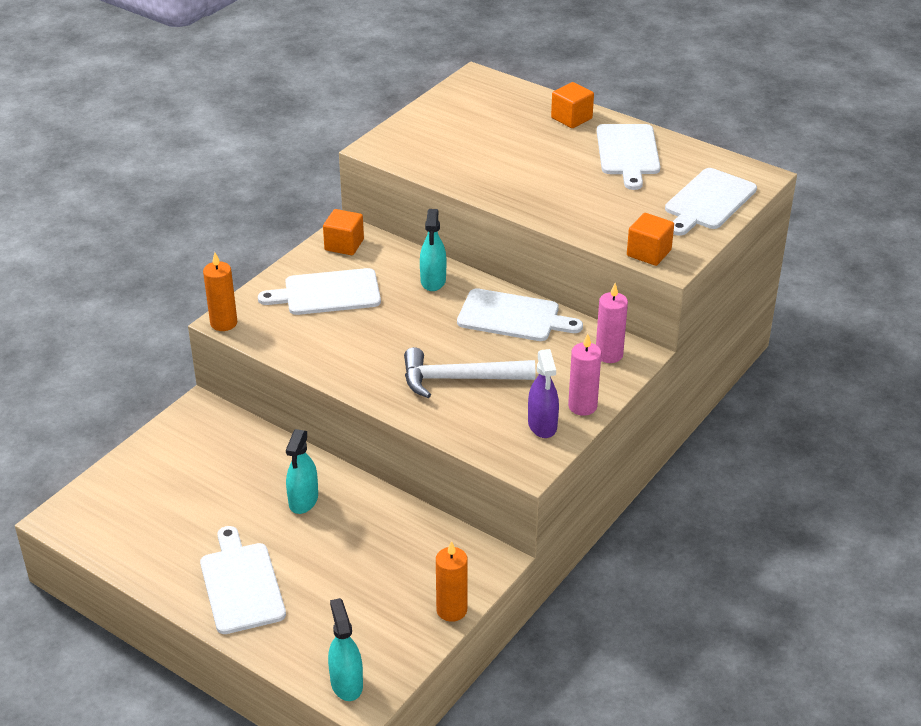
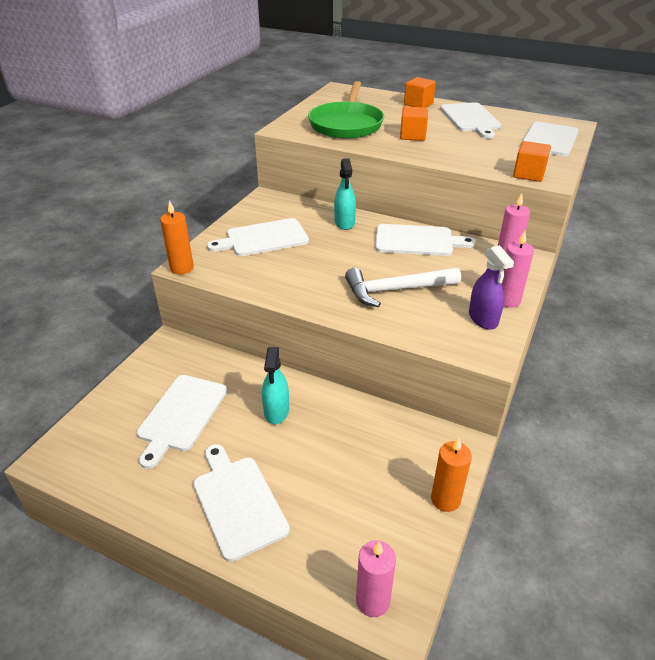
camera: 10 degrees left, 0 degrees up
orange cube [323,209,364,255] -> orange cube moved to [400,106,428,141]
turquoise spray bottle [328,598,363,701] -> pink candle [356,540,396,617]
none -> white cutting board [137,375,227,469]
none -> green pan [308,81,384,139]

